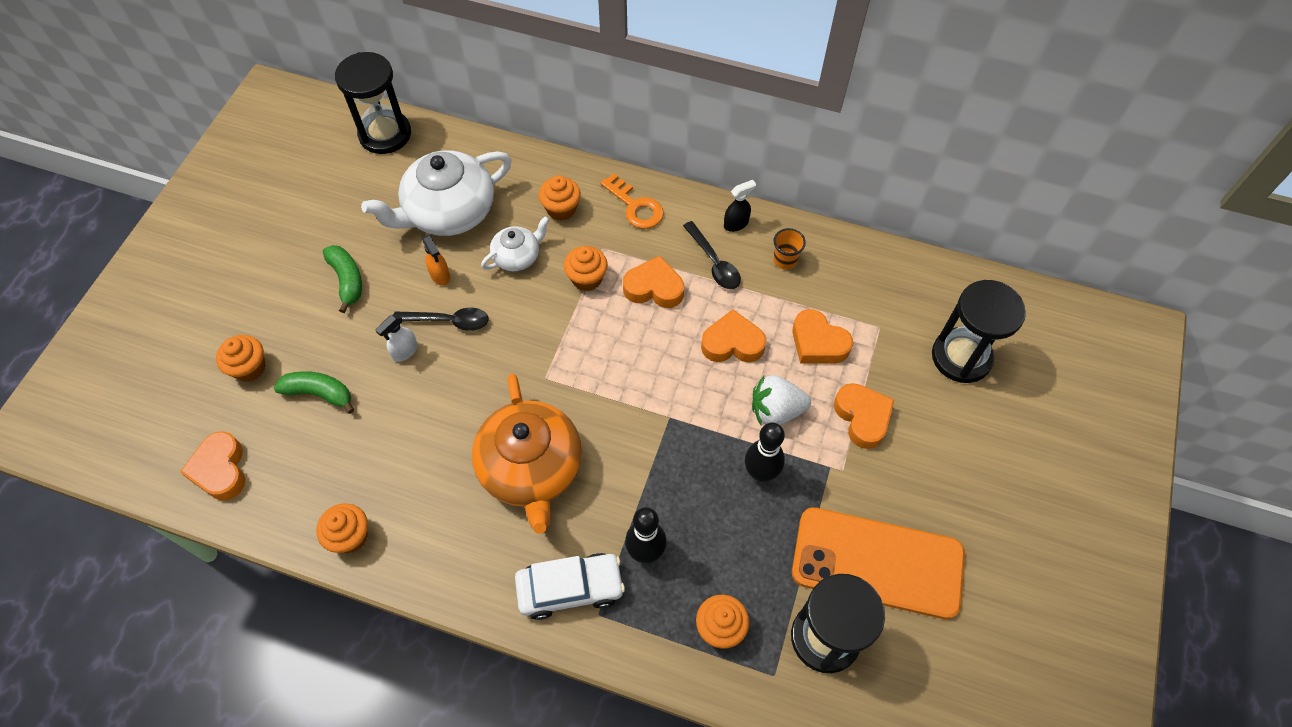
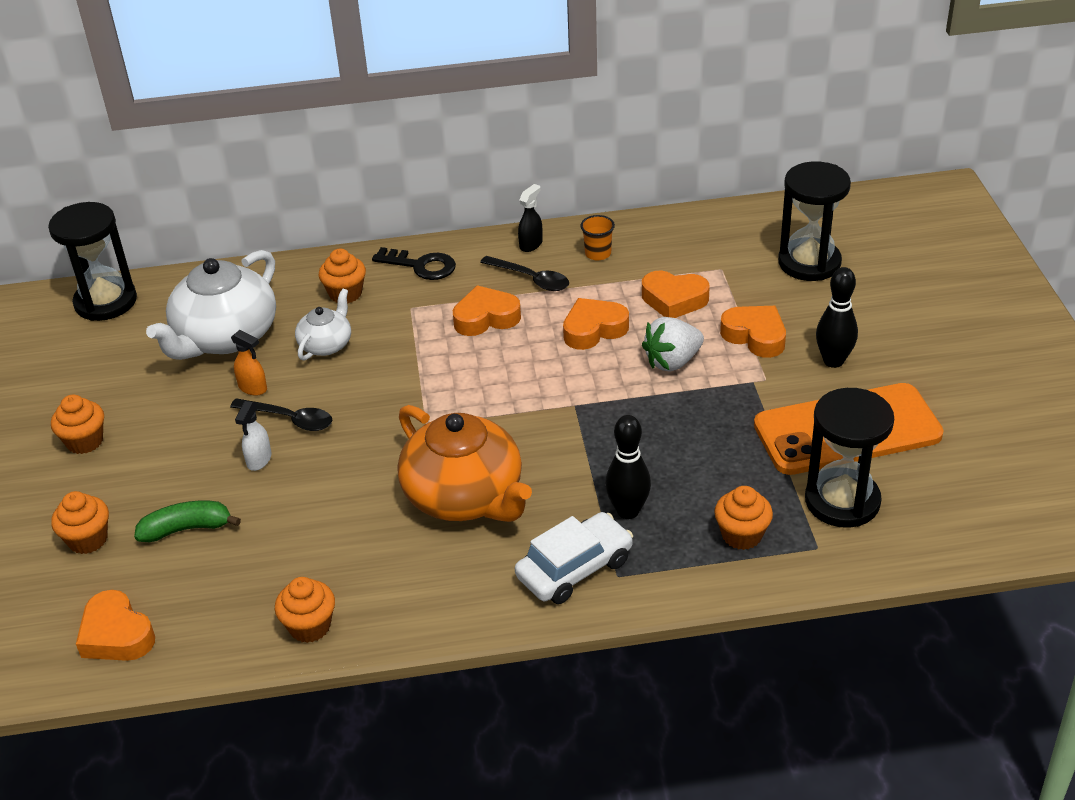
camera: 25 degrees left, 20 degrees down
green banana [323,245,362,313] -> none
black spoon [394,308,489,331] -> black spoon turned 45 degrees clockwise [230,398,333,431]
orange cupcake [564,246,608,291] -> orange cupcake moved to [51,395,104,454]
orange key [600,173,664,229] -> black key [372,247,456,280]
black bowling pin [745,423,785,482] -> black bowling pin moved to [816,267,858,368]

